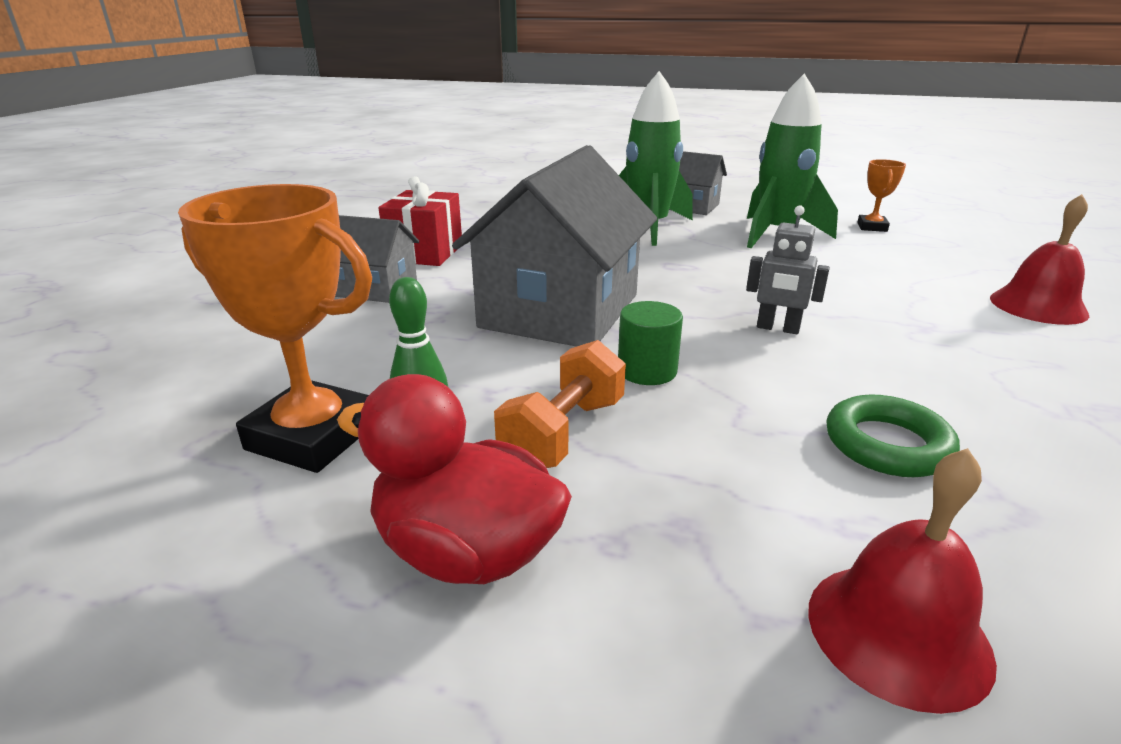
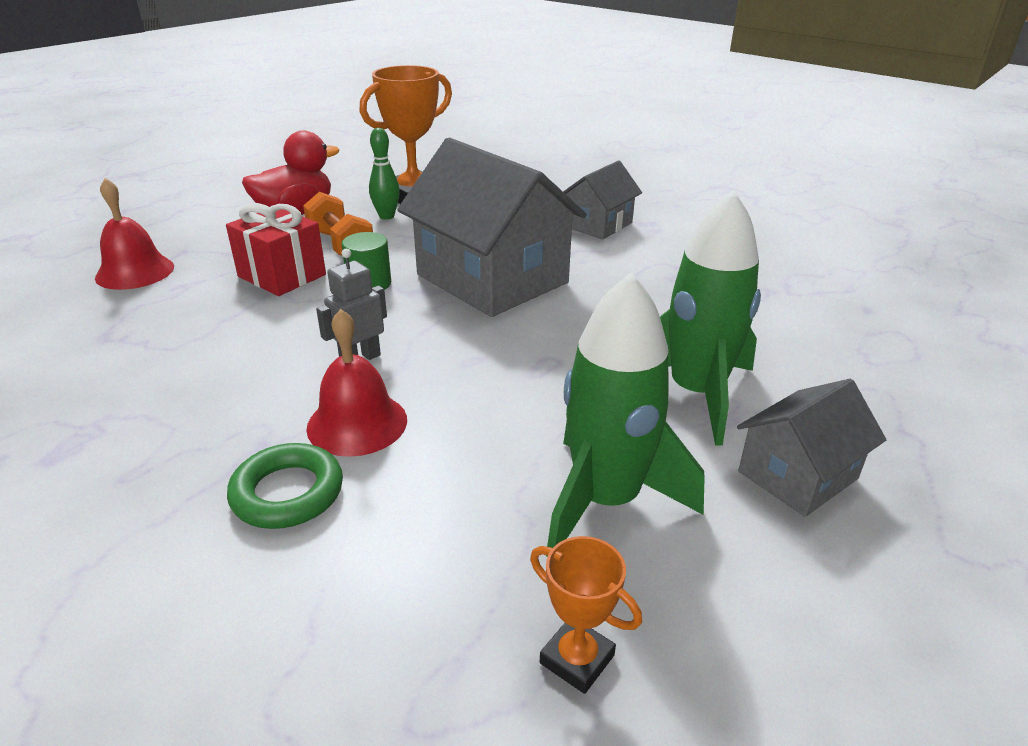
camera: 115 degrees right, 5 degrees up
red gift [379,176,462,266] -> red gift moved to [226,203,326,296]
green ring [826,394,960,477] -> green ring moved to [227,443,343,529]
red bell [990,194,1089,325] -> red bell moved to [306,309,407,457]

